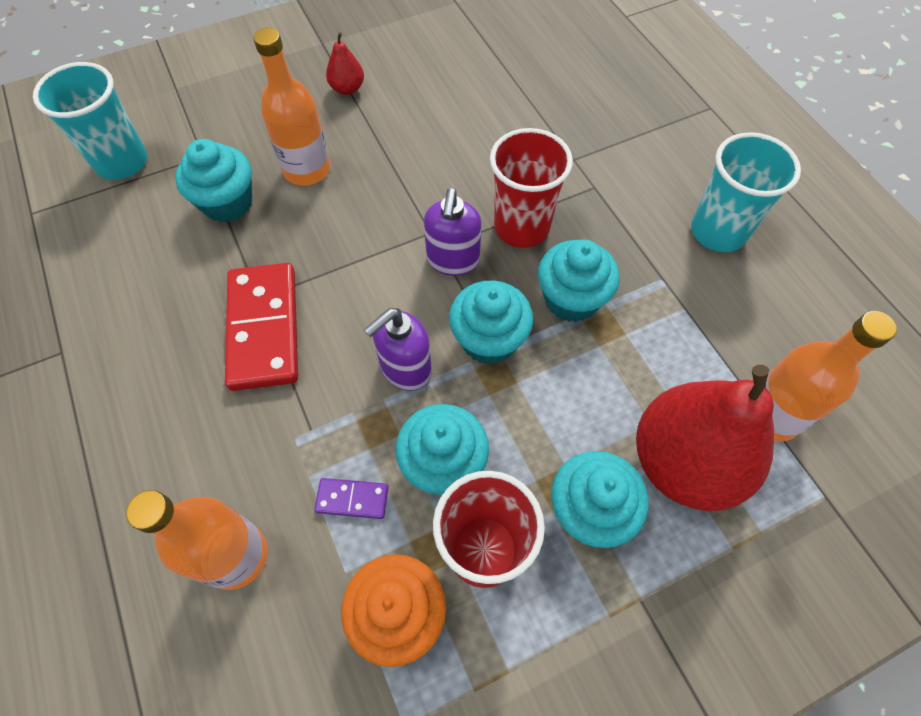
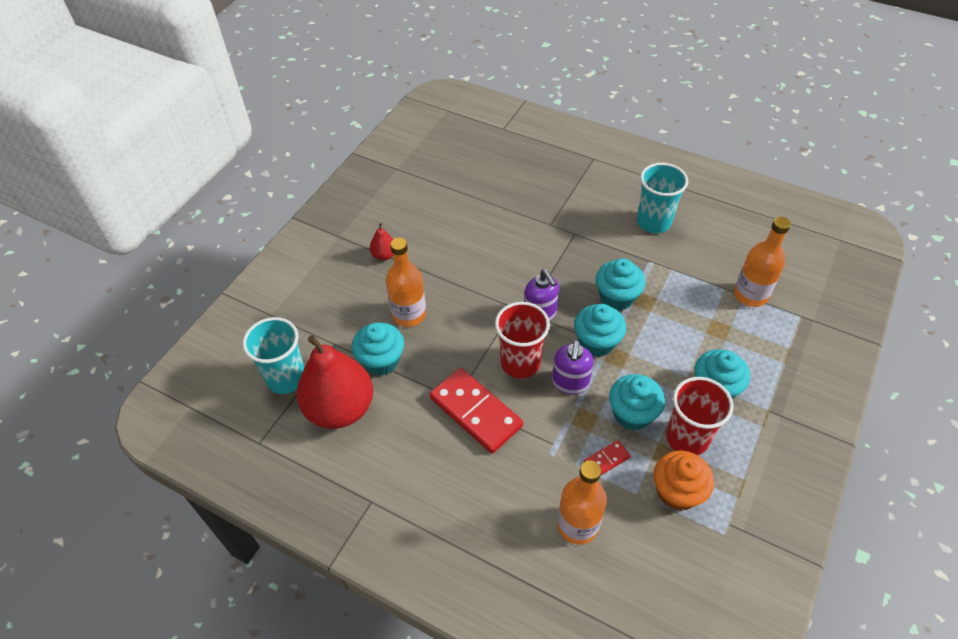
camera: 35 degrees left, 10 degrees down
purple domino [314,478,389,519] -> red domino [584,440,630,476]
red cup [490,128,573,248] -> red cup moved to [495,302,550,378]
red pear [636,365,774,511] -> red pear moved to [297,335,373,429]

